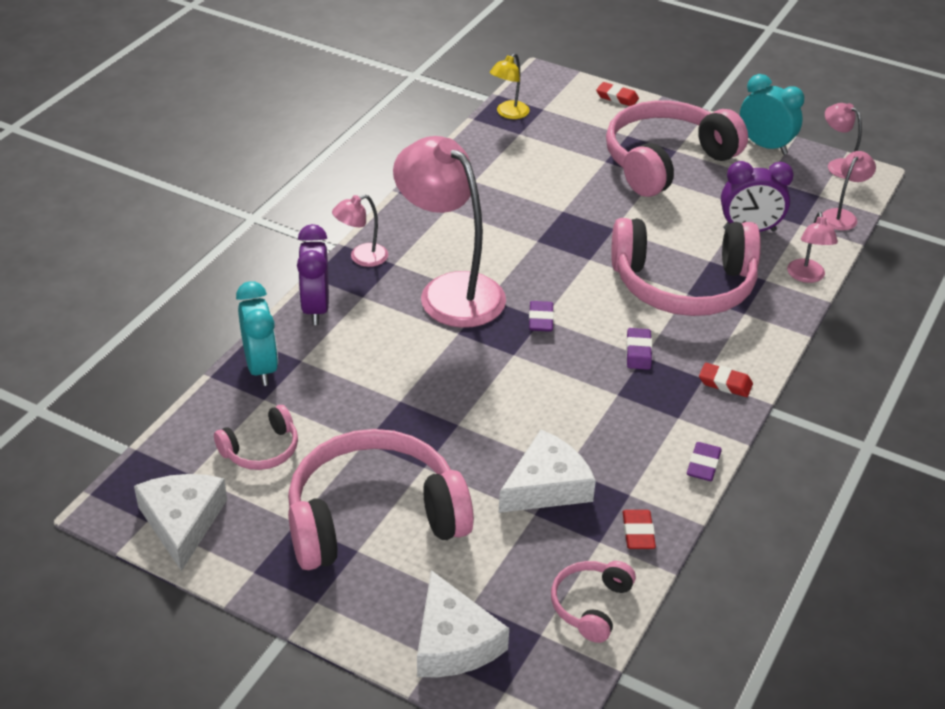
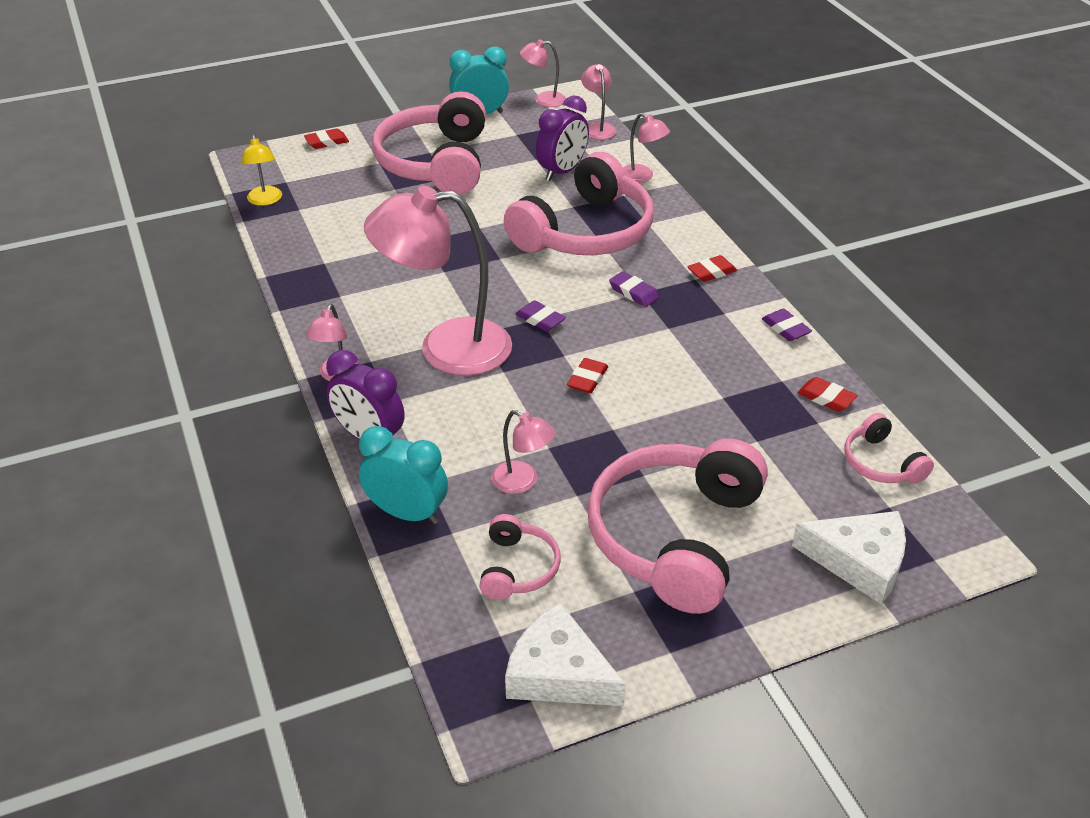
camera: 50 degrees left, 0 degrees up
white cheese [499,429,596,513] -> none
none -> pink lamp [491,410,556,494]
none -> red eraser [567,358,608,393]

